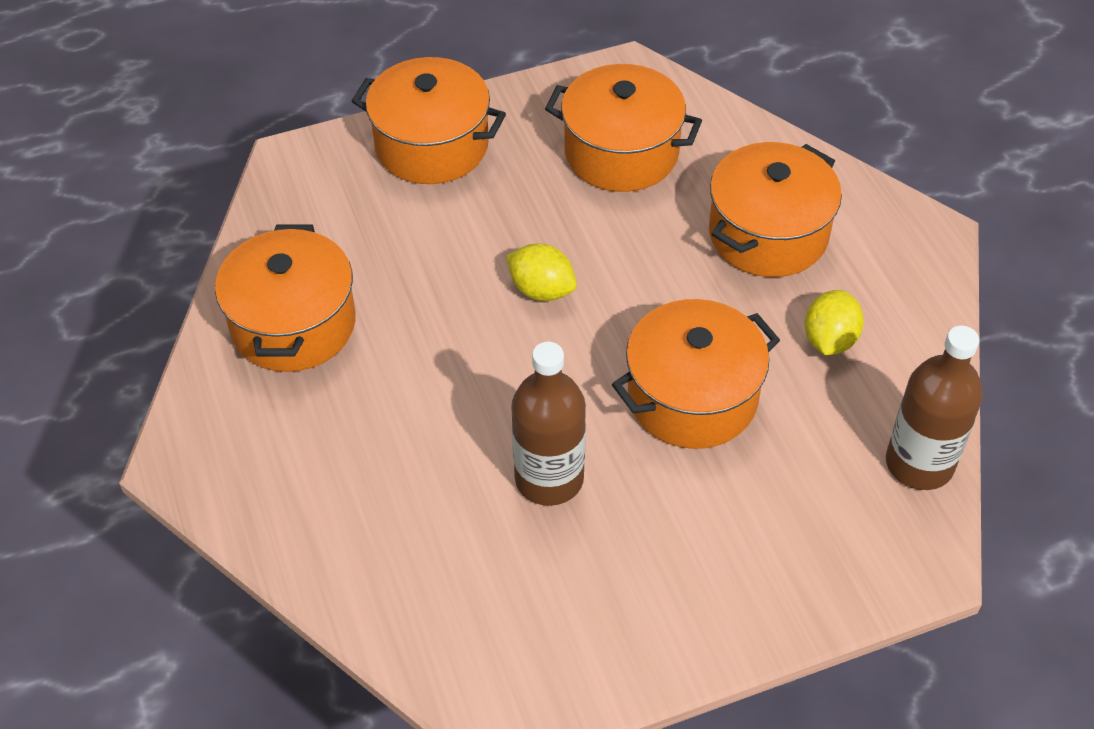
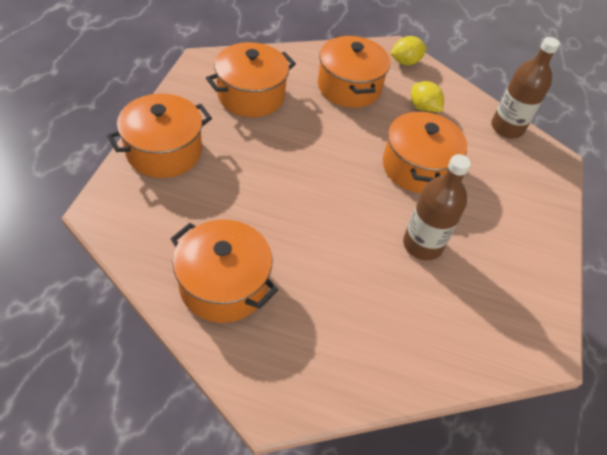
camera: 60 degrees left, 0 degrees up
yellow lemon [506,243,577,301] -> yellow lemon moved to [390,36,427,65]

